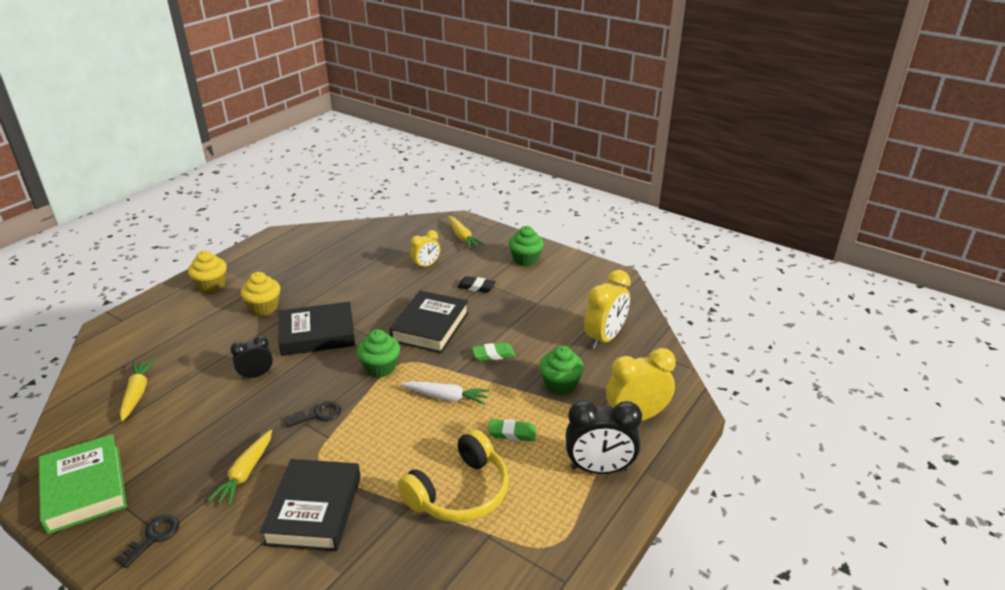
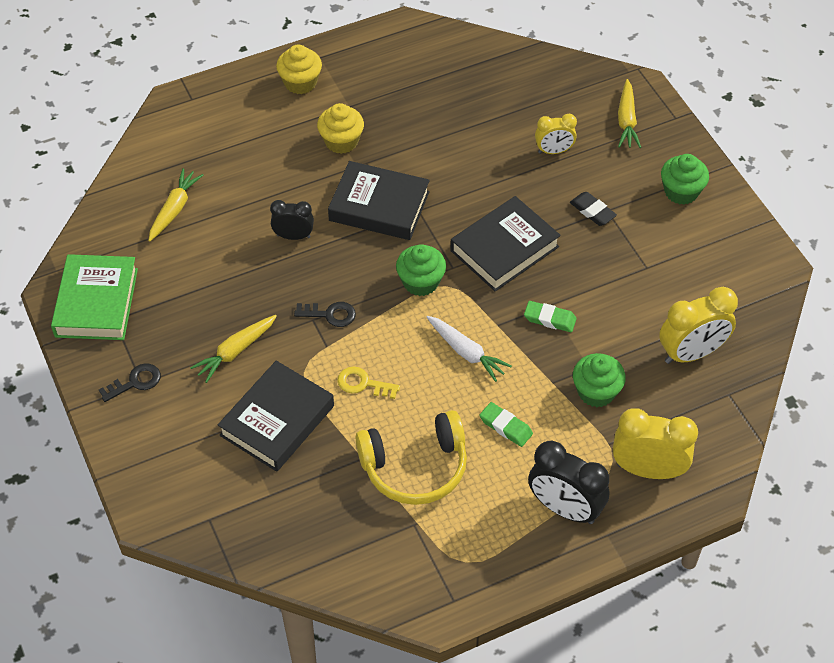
camera: 30 degrees right, 20 degrees up
none -> yellow key [337,367,400,399]

